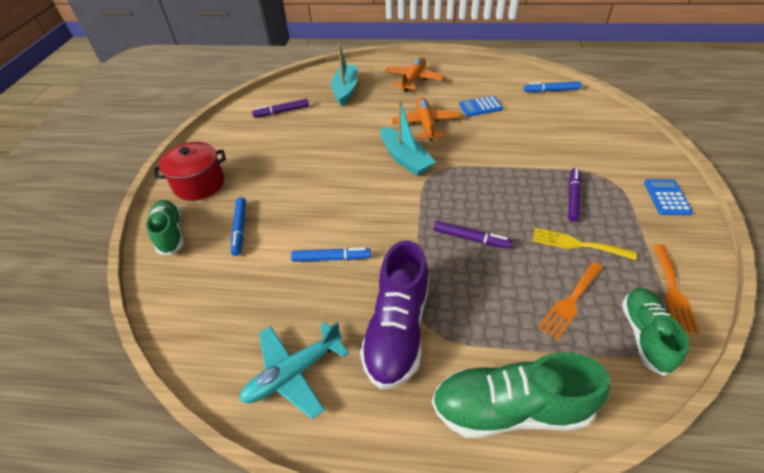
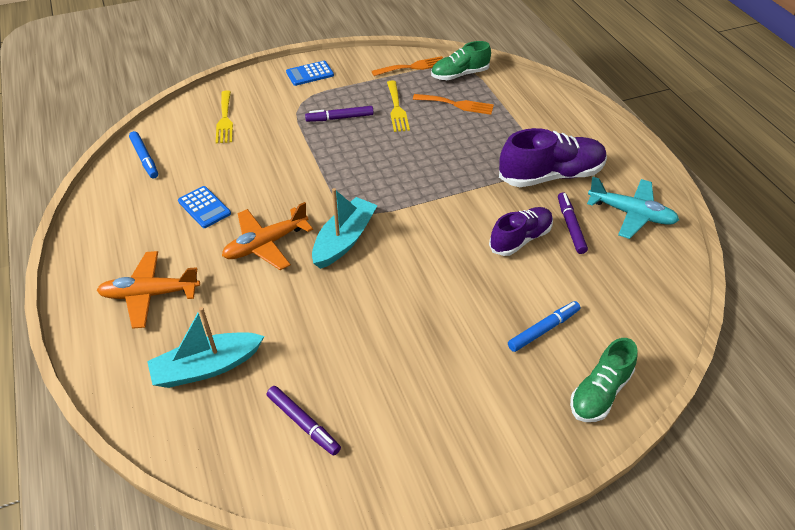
camera: 120 degrees left, 0 degrees up
red pot [154,142,226,201] -> none
blue marker [291,247,371,262] -> purple shoe [489,207,553,256]
green shoe [432,352,610,438] -> none
purple marker [434,221,512,249] -> purple marker moved to [558,192,588,254]
none -> yellow fork [216,90,233,143]

